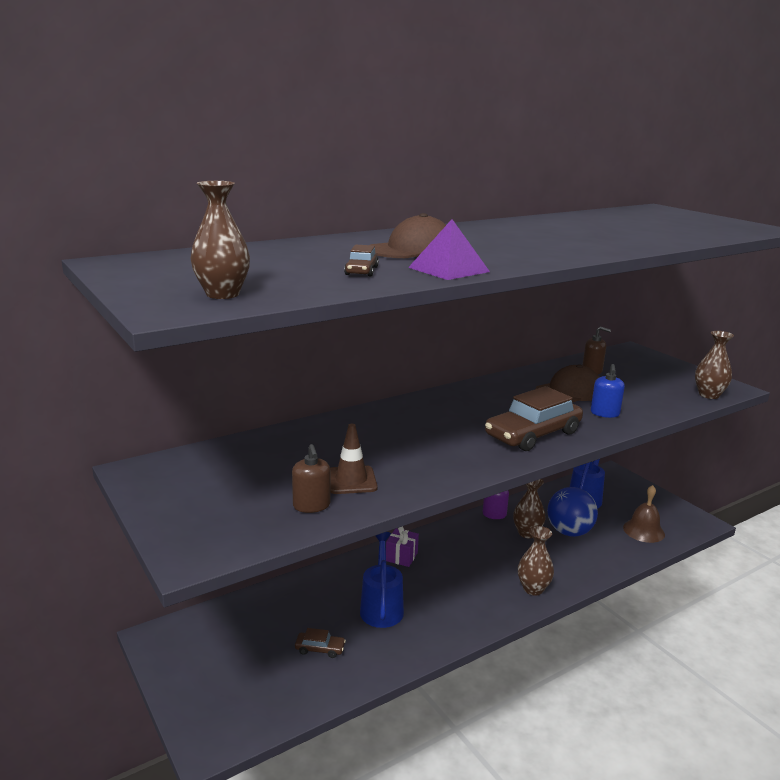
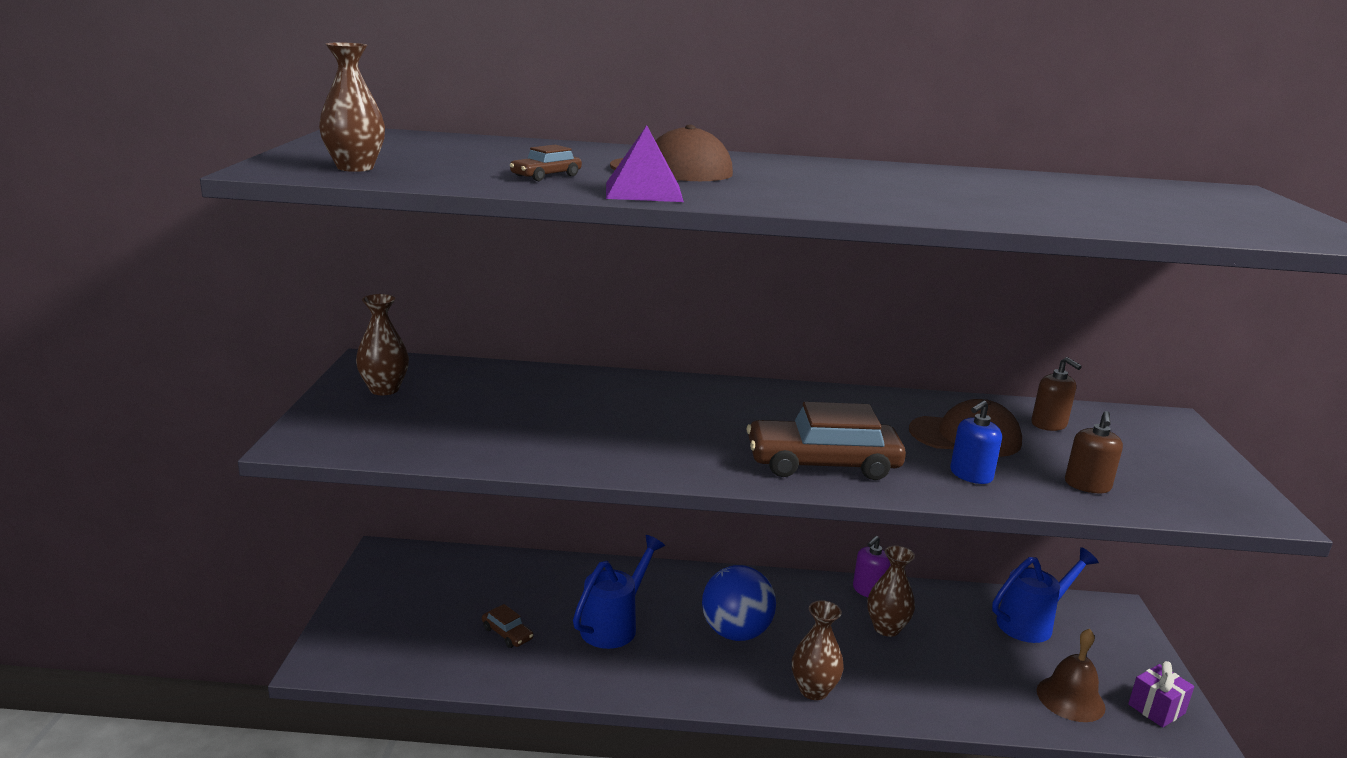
camera: 35 degrees right, 0 degrees up
brown soap dispenser [292,444,331,513] -> brown soap dispenser moved to [1065,411,1123,493]
brown traffic cone [330,424,378,494] -> none
purple gift [386,526,419,567] -> purple gift moved to [1128,661,1194,728]
blue ball [547,487,598,537] -> blue ball moved to [702,565,776,641]
brown vase [695,331,734,399] -> brown vase moved to [356,294,409,395]

